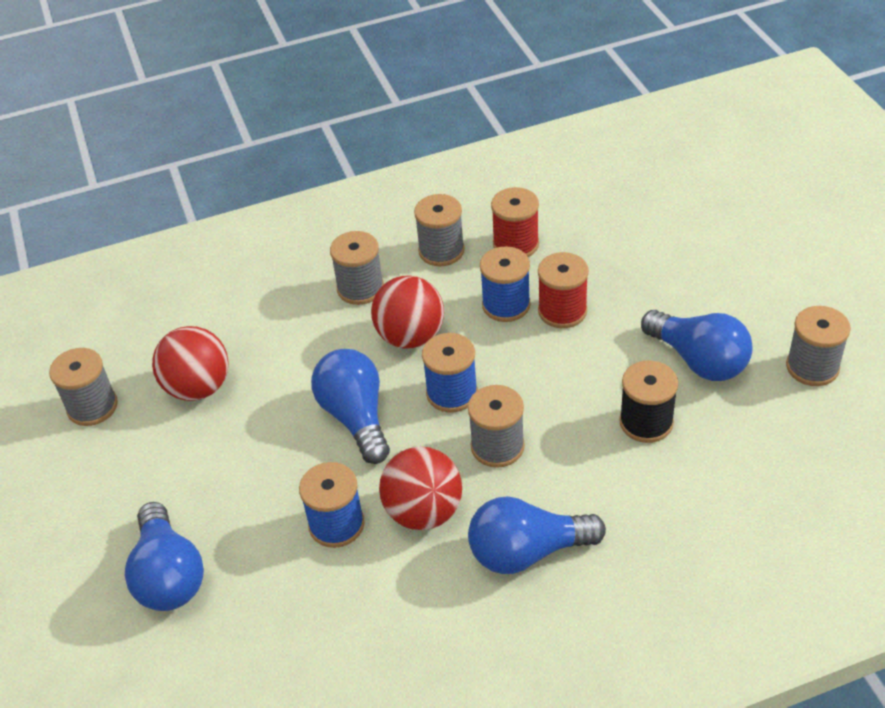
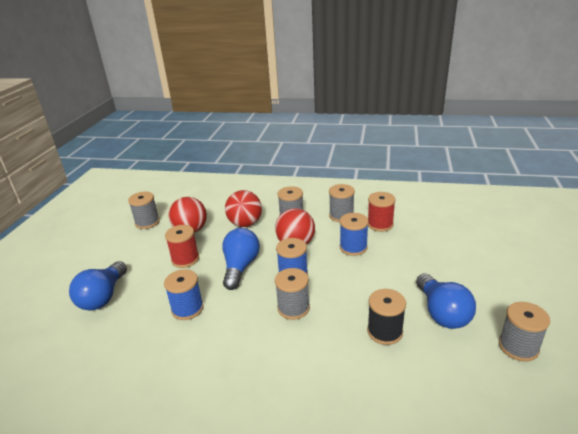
camera: 30 degrees right, 15 degrees down
red ball [379,446,462,530] -> red ball moved to [225,190,262,227]
blue light bulb [468,496,606,574] -> none
red spool [538,252,589,328] -> red spool moved to [165,225,199,268]

